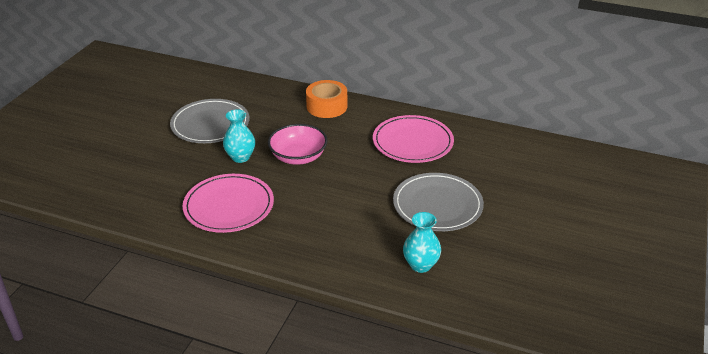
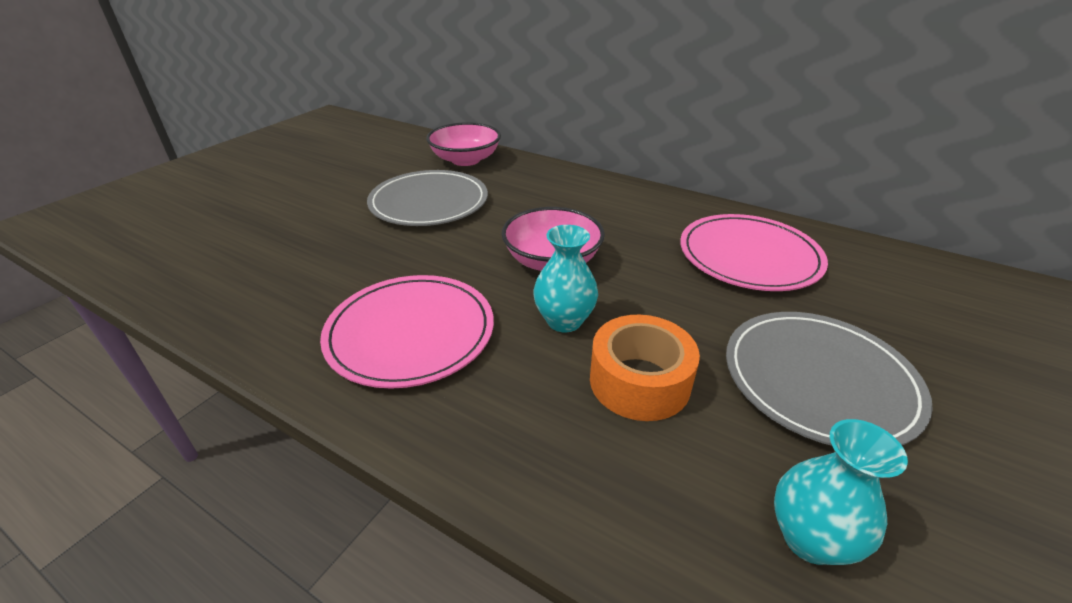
camera: 10 degrees right, 0 degrees up
turquoise vase [223,109,255,163] -> turquoise vase moved to [533,225,598,332]
orange tape [306,80,347,118] -> orange tape moved to [590,315,700,421]
none -> pink bowl [426,122,501,166]

